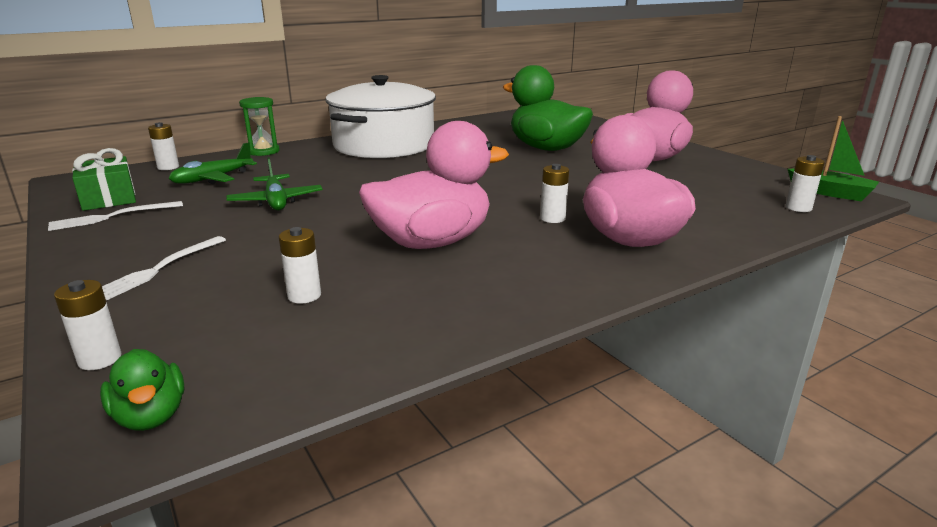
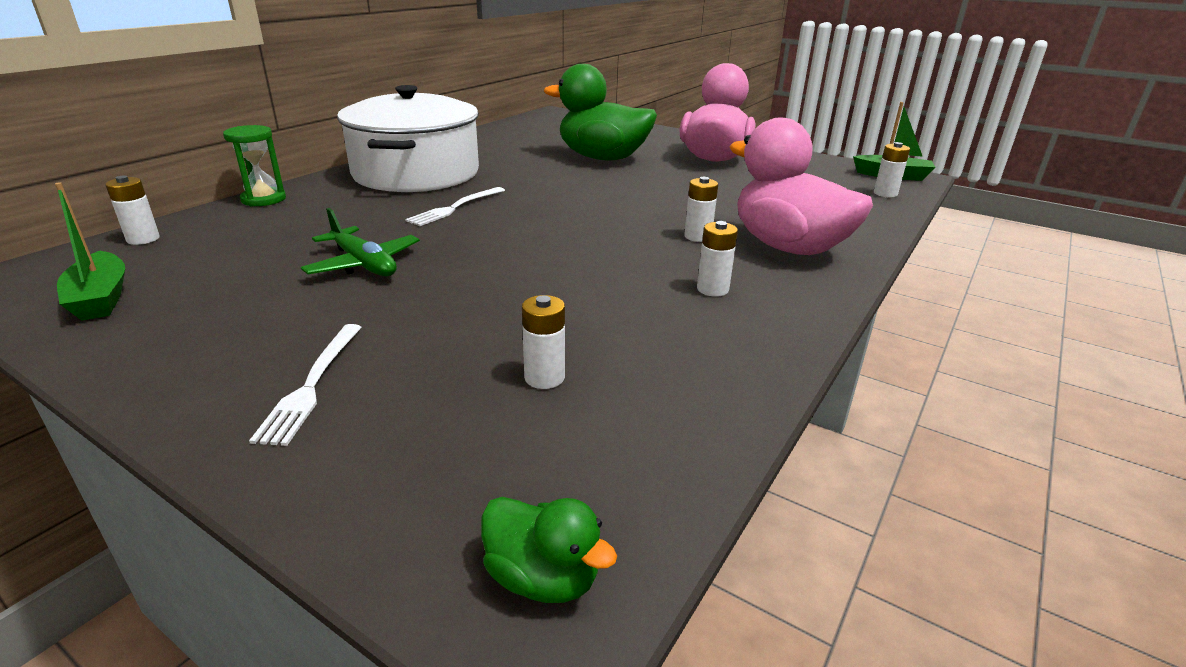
camera: 25 degrees left, 5 degrees up
white fork [48,201,183,231] -> white fork moved to [405,187,505,226]
white battery [54,280,122,370] -> white battery moved to [697,221,738,297]
green gift [72,148,136,211] -> green boat [55,182,125,320]
green plane [169,142,257,184] -> none
pink duck [359,121,509,249] -> none

